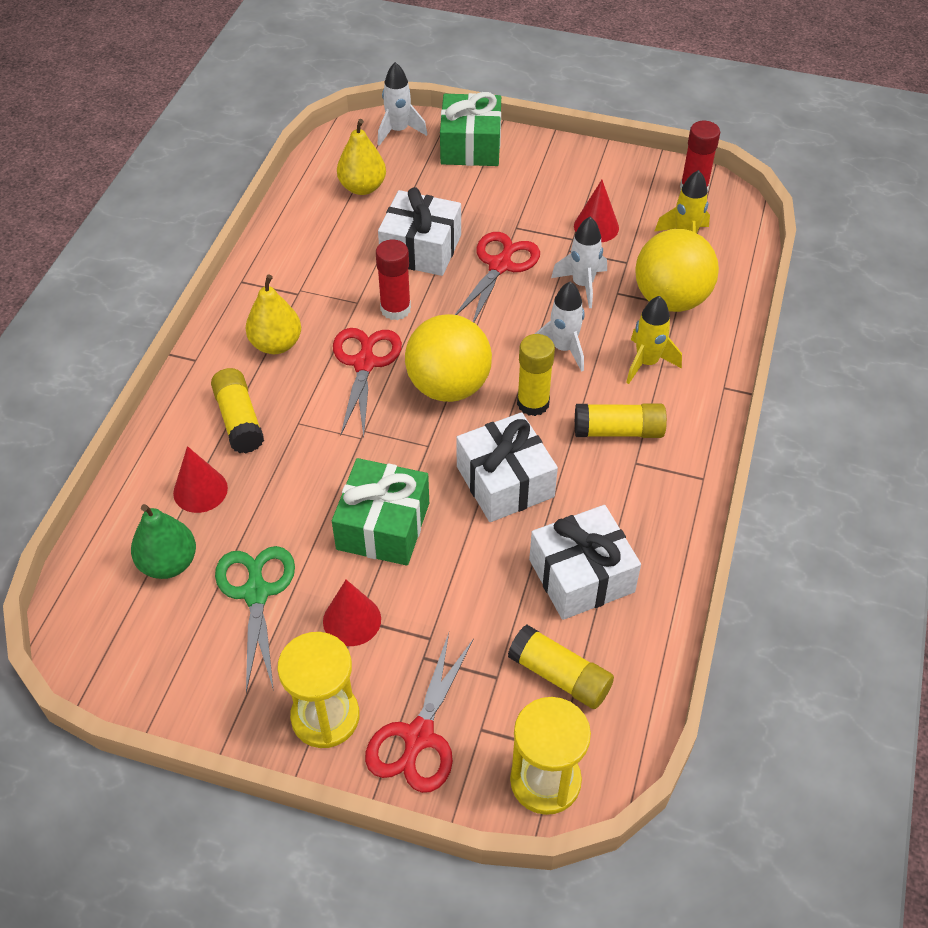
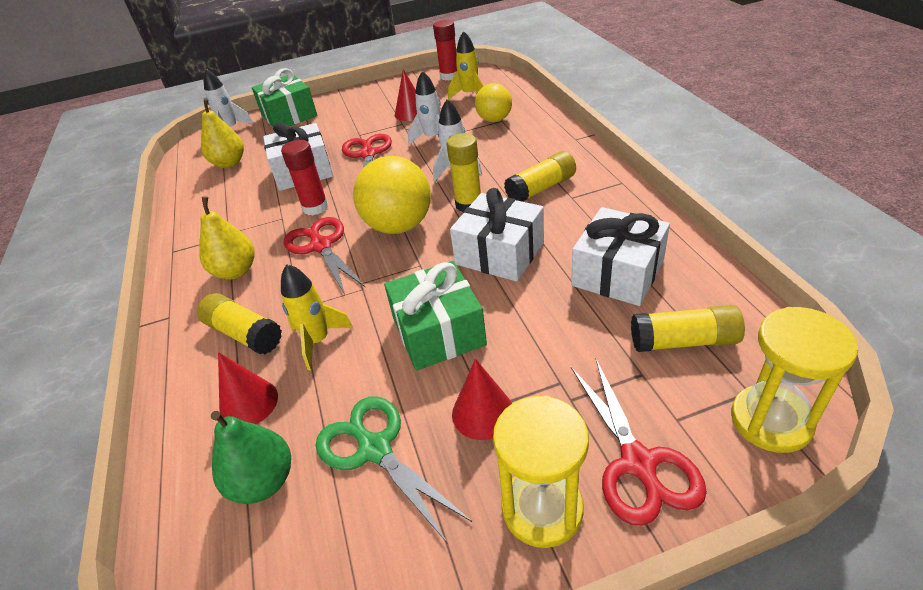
camera: 30 degrees left, 10 degrees down
yellow rocket [626,296,682,384] -> yellow rocket moved to [281,264,354,370]
yellow ball [635,229,719,312] -> yellow ball [475,83,512,122], size x0.61

